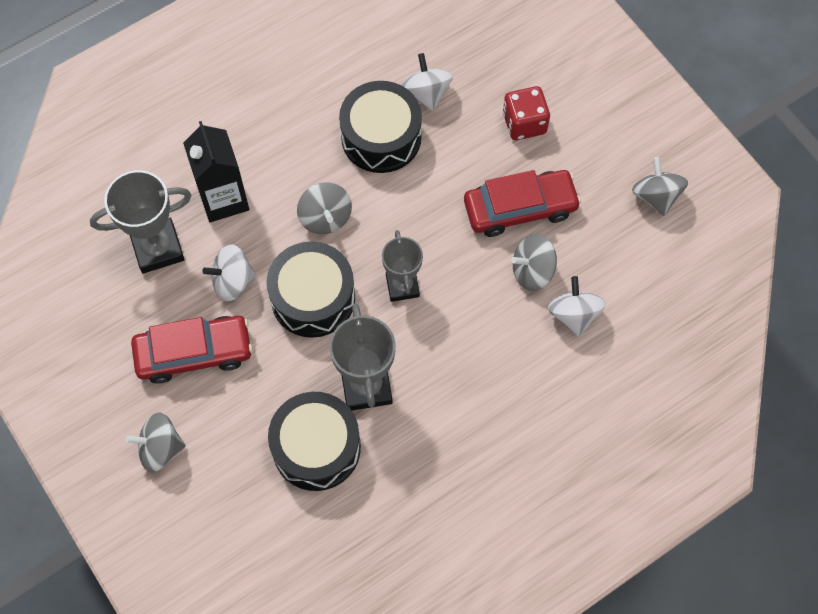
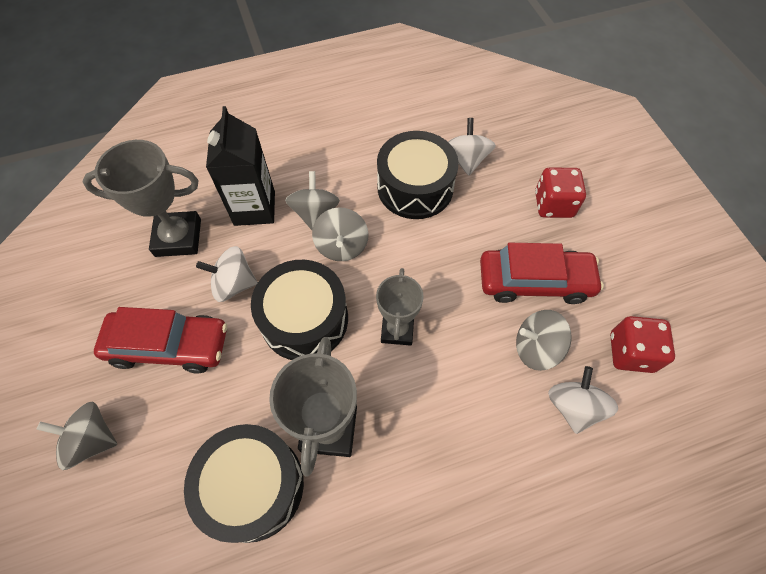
camera: 15 degrees right, 5 degrees down
grey spinning top [632,157,688,216] -> grey spinning top moved to [285,171,340,230]
none -> red dice [610,316,675,373]

